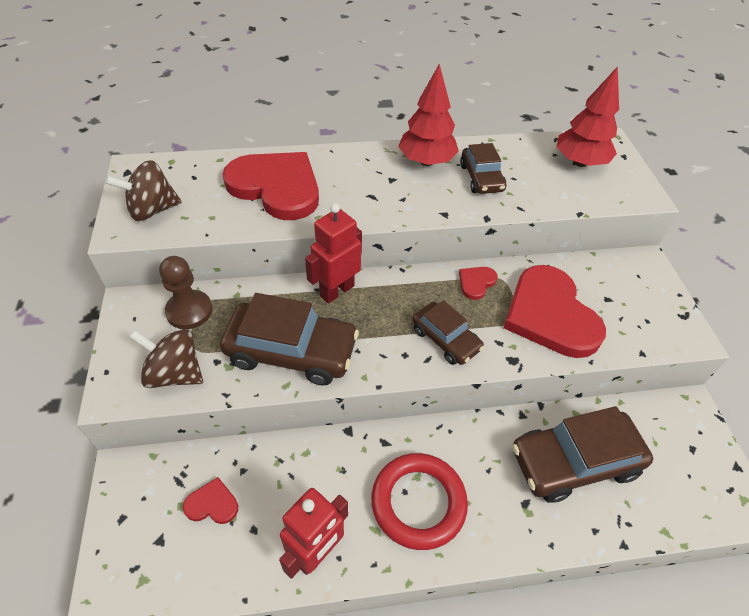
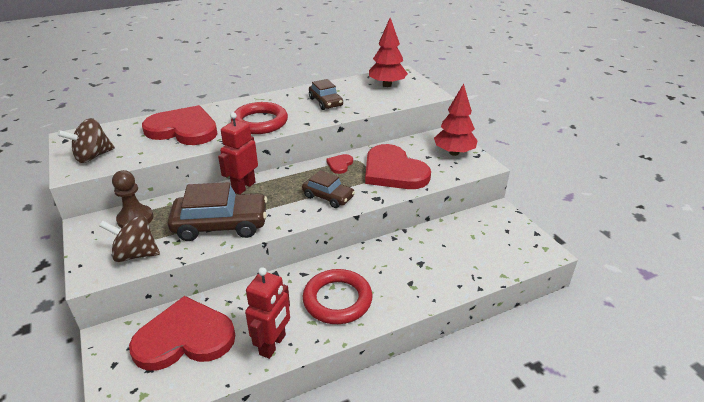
camera: 15 degrees left, 15 degrees down
red heart [183,477,238,524] -> red heart [129,296,235,371], size x2.38
red tree [398,64,459,166] -> red tree moved to [434,83,478,156]
brown car [512,406,653,503] -> none
none -> red ring [231,102,288,134]

